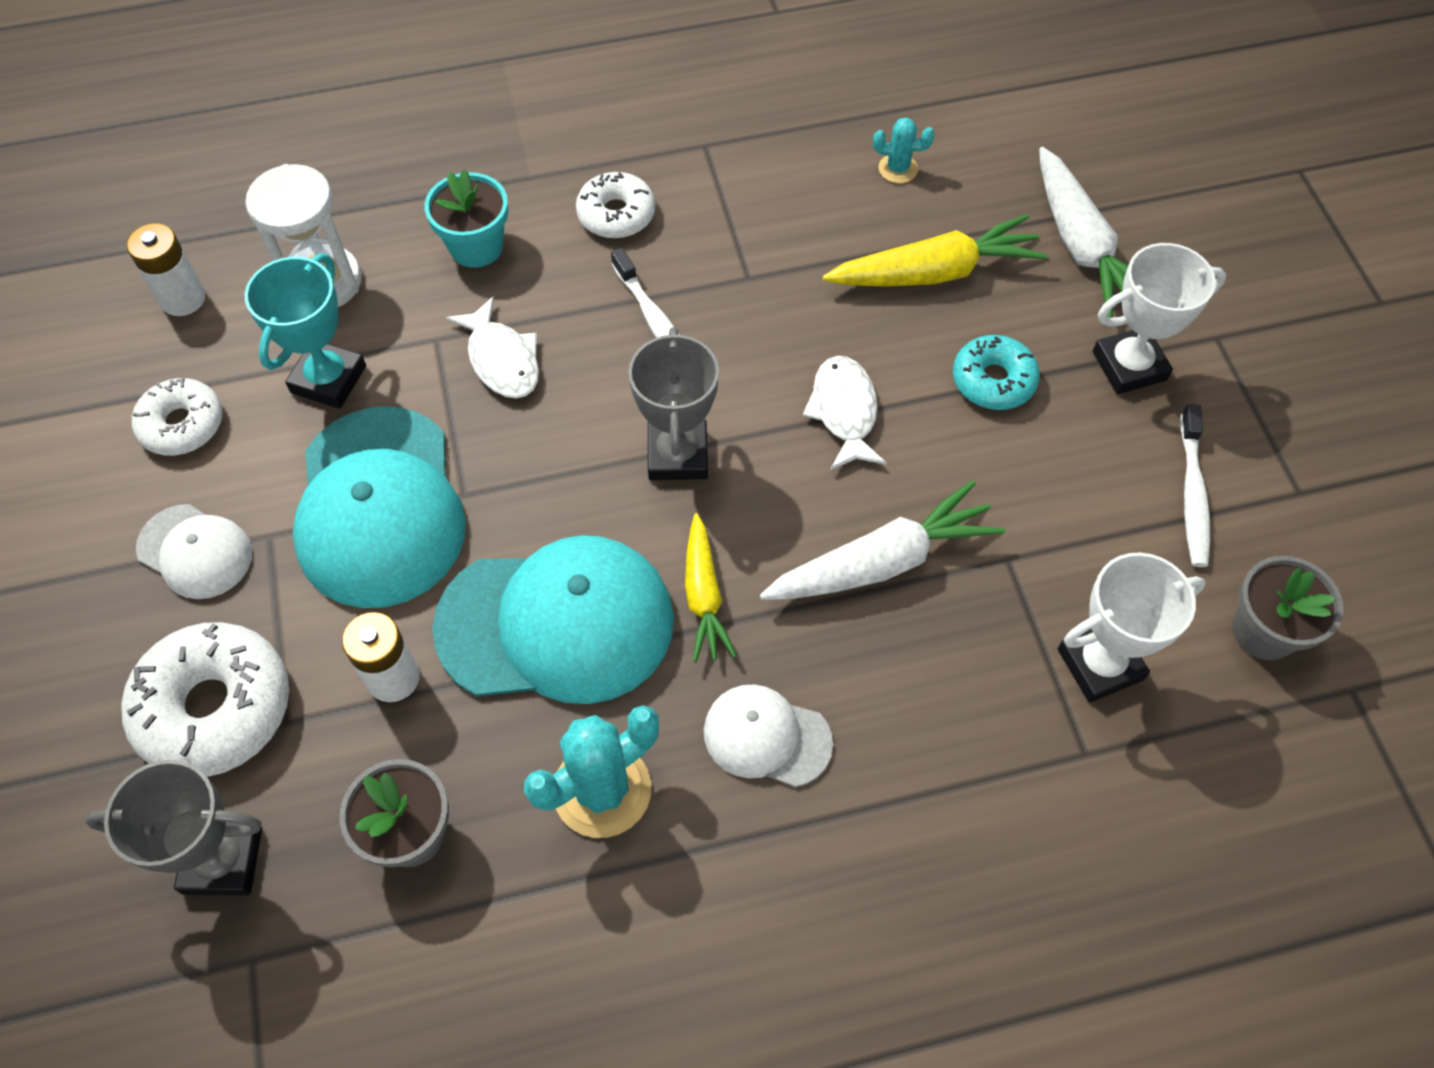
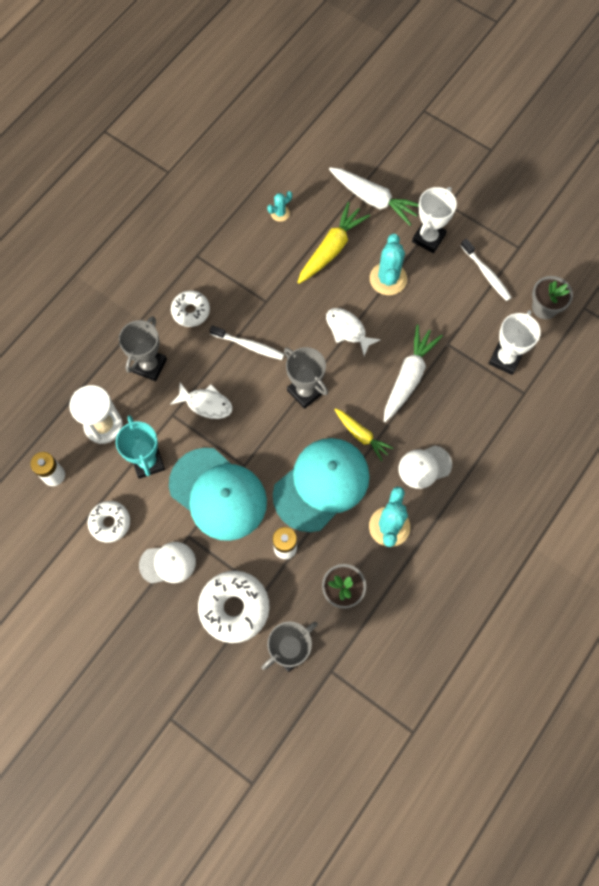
camera: 40 degrees left, 10 degrees up
turquoise flower pot [424,169,508,268] -> grey trophy [119,316,167,381]
turquoise donut [953,335,1040,410] -> turquoise cactus [370,234,407,295]

